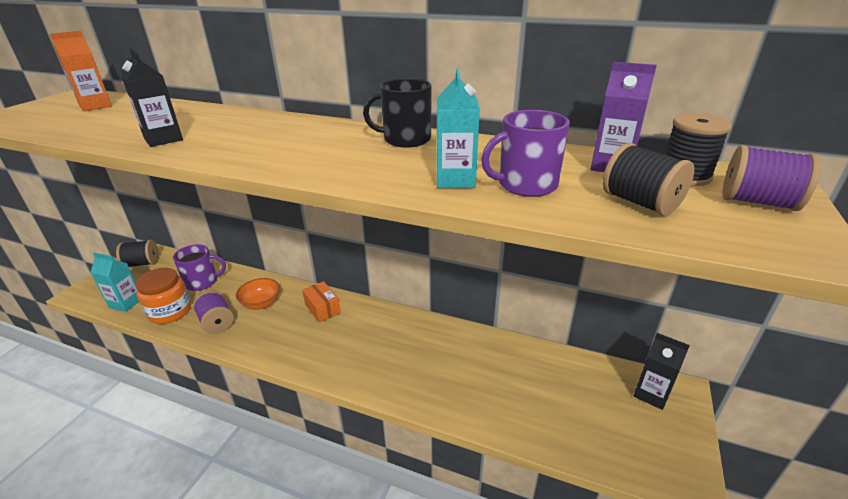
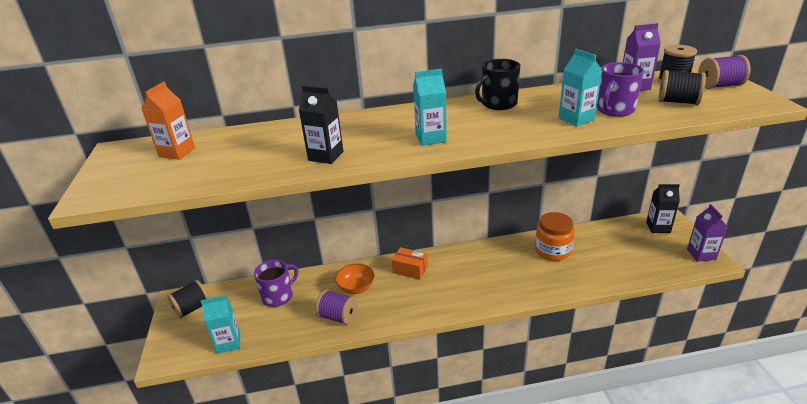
camera: 30 degrees left, 0 degrees up
orange jar [135,268,191,324] -> orange jar moved to [535,212,574,261]
none -> turquoise carton [413,69,447,146]
none -> purple carton [687,204,728,262]

